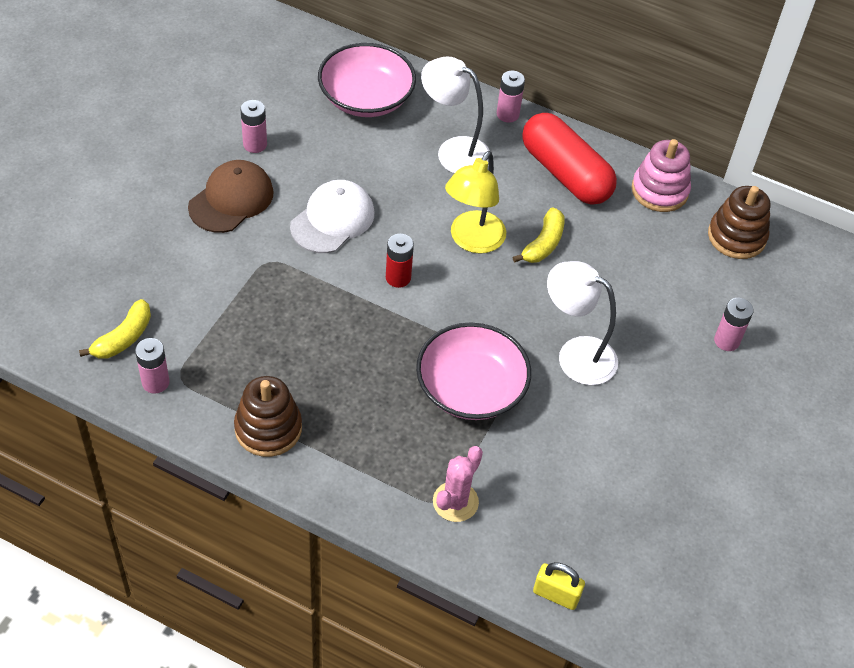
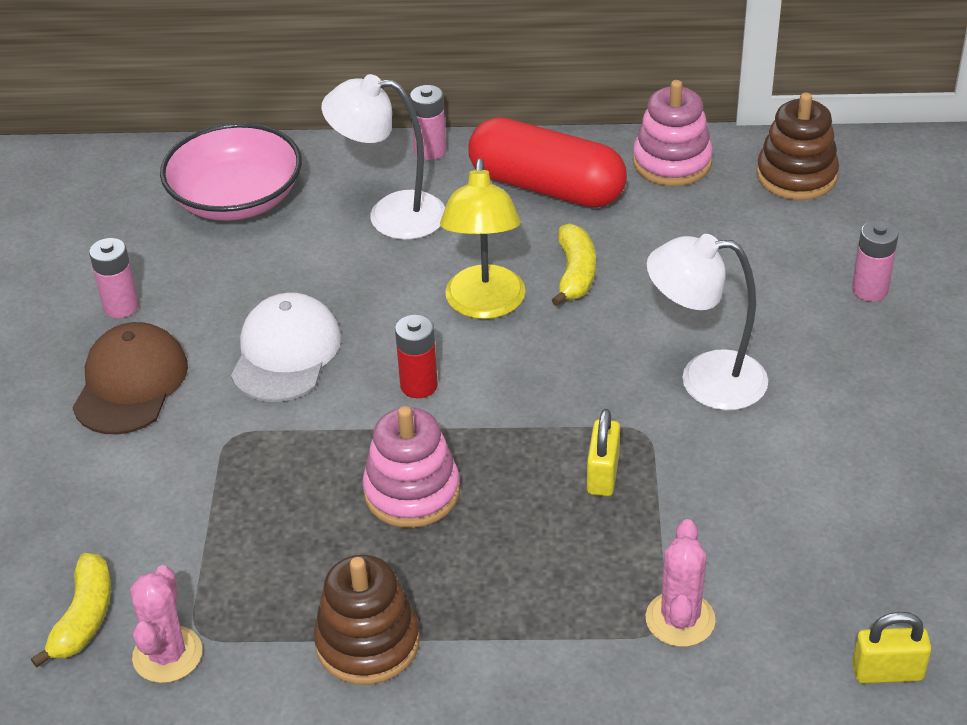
camera: 20 degrees left, 10 degrees down
pink battery [135,338,169,394] -> pink cactus [130,565,202,683]
pink bowl [416,322,531,420] -> yellow padlock [587,409,620,496]
none -> pink stacking toy [363,406,460,528]

